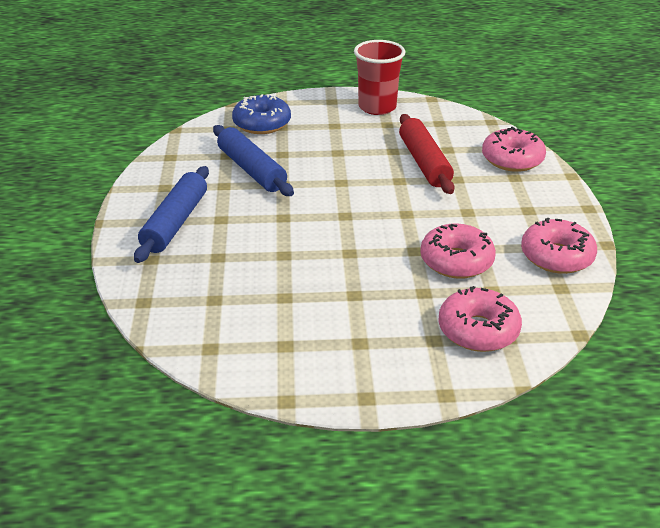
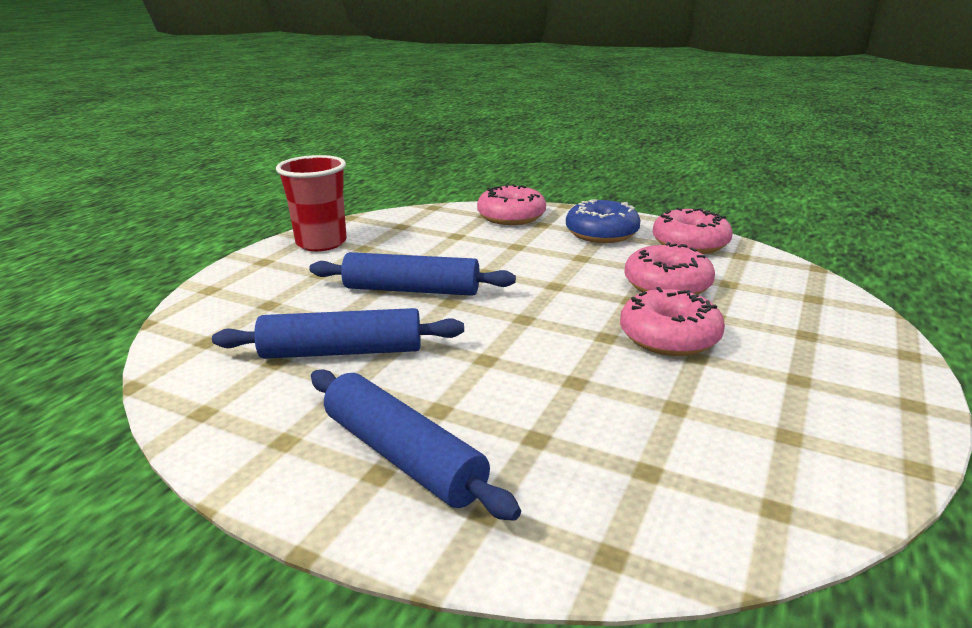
camera: 60 degrees left, 10 degrees down
blue donut [232,94,291,134] -> blue donut moved to [566,199,640,243]
red rolling pin [399,114,455,194] -> none
pink donut [438,286,522,352] -> pink donut moved to [620,287,725,356]
none -> blue rolling pin [309,252,516,296]

